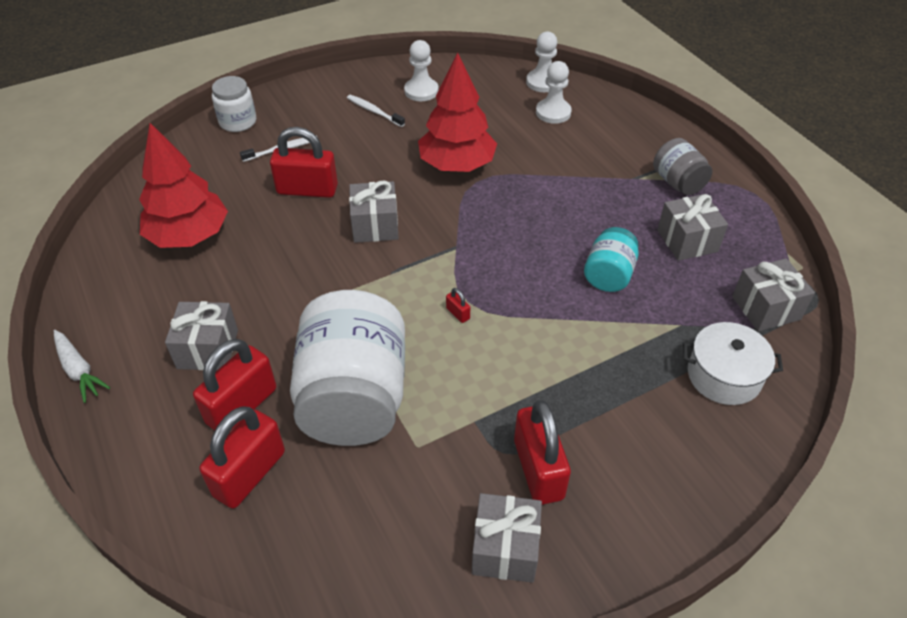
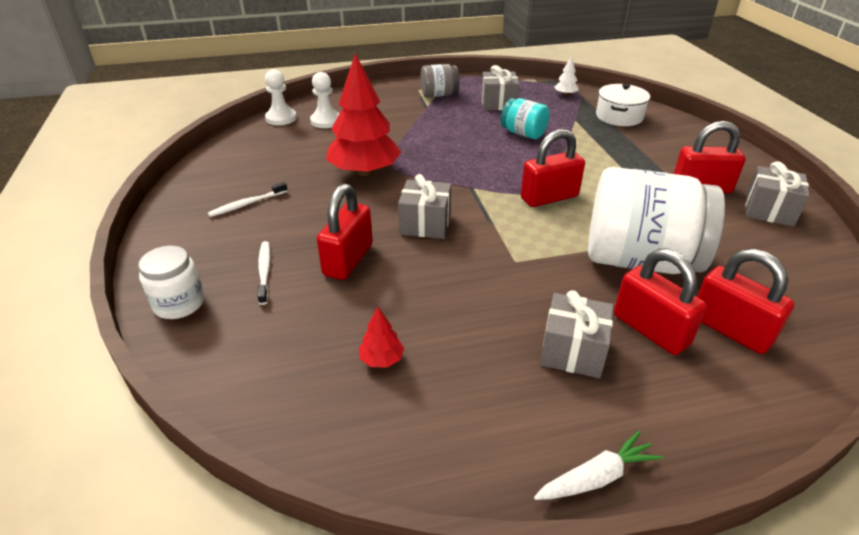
camera: 75 degrees left, 10 degrees down
red tree [139,123,228,248] -> red tree [359,307,404,368], size x0.41
white pawn [404,40,439,101] -> none
red padlock [446,288,470,323] -> red padlock [521,129,585,207], size x2.49
grey gift [732,258,815,331] -> white tree [554,56,579,96]

